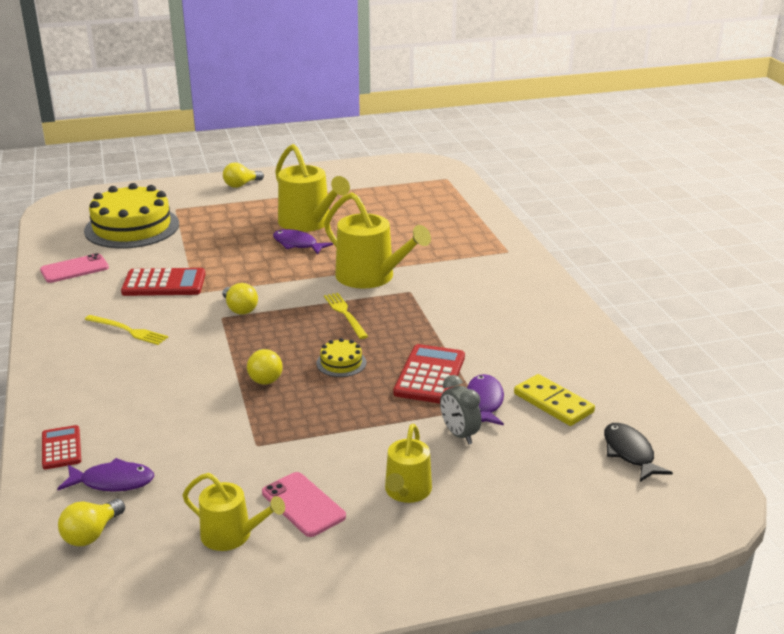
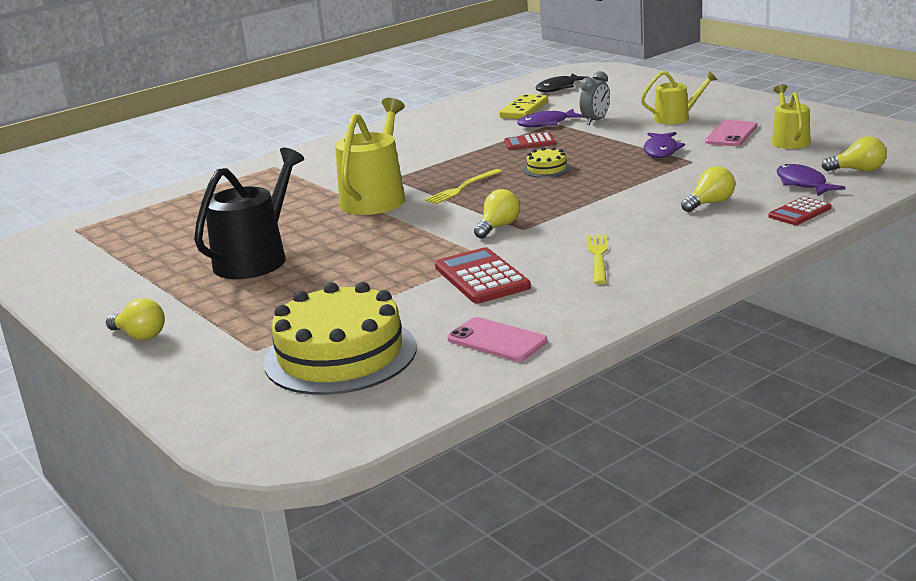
camera: 110 degrees left, 5 degrees down
yellow light bulb [247,349,283,384] -> yellow light bulb moved to [681,166,735,212]
purple fish [273,229,333,255] -> purple fish moved to [644,132,685,158]
yellow watering can [275,144,350,232] -> black watering can [194,148,304,279]
red calculator [393,344,465,404] -> red calculator [504,133,556,150], size x0.61

